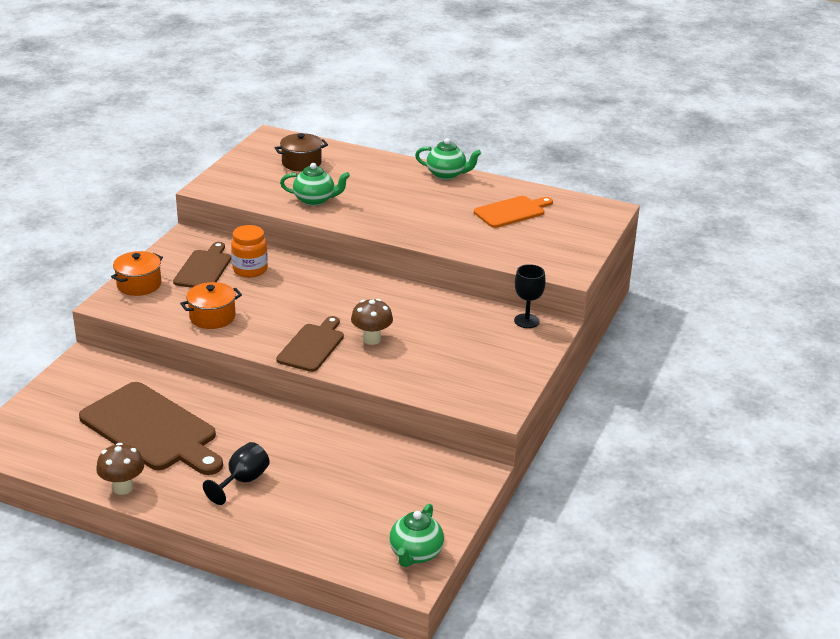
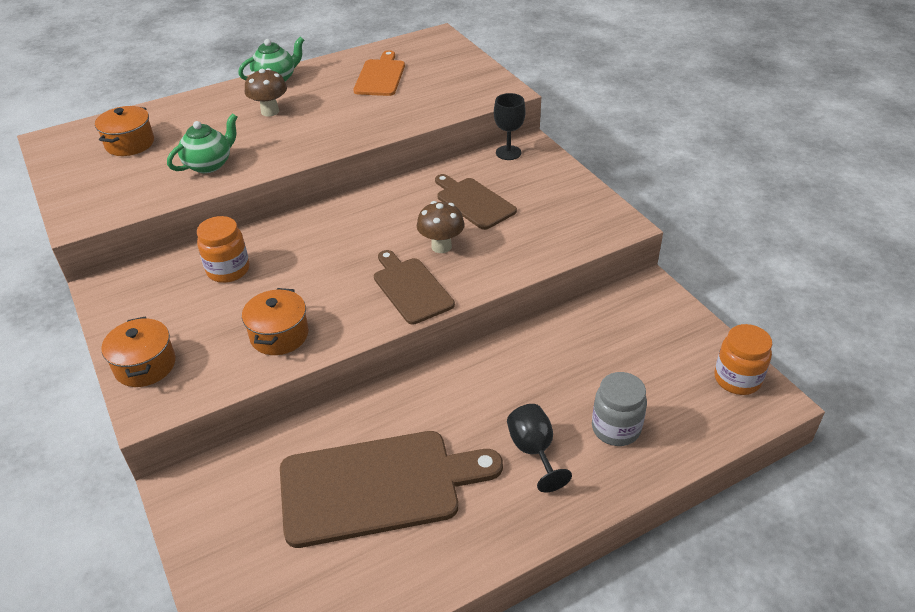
camera: 50 degrees left, 10 degrees up
brown mushroom [96,443,144,495] -> brown mushroom moved to [245,68,287,116]
brown cutting board [173,242,231,288] -> brown cutting board moved to [435,174,517,230]
brown pot [275,133,328,171] -> orange pot [95,106,154,156]
green teapot [389,504,444,567] -> orange jar [714,324,772,395]
none -> grey jar [592,372,647,446]

